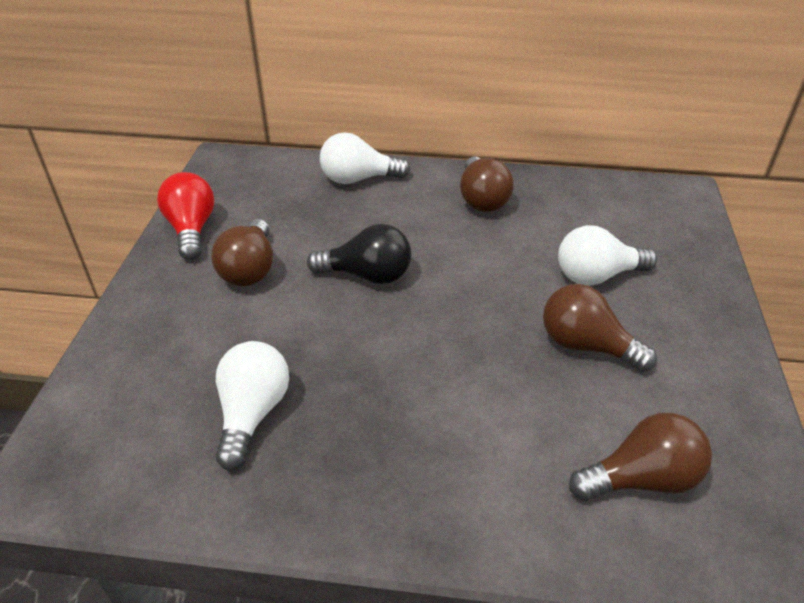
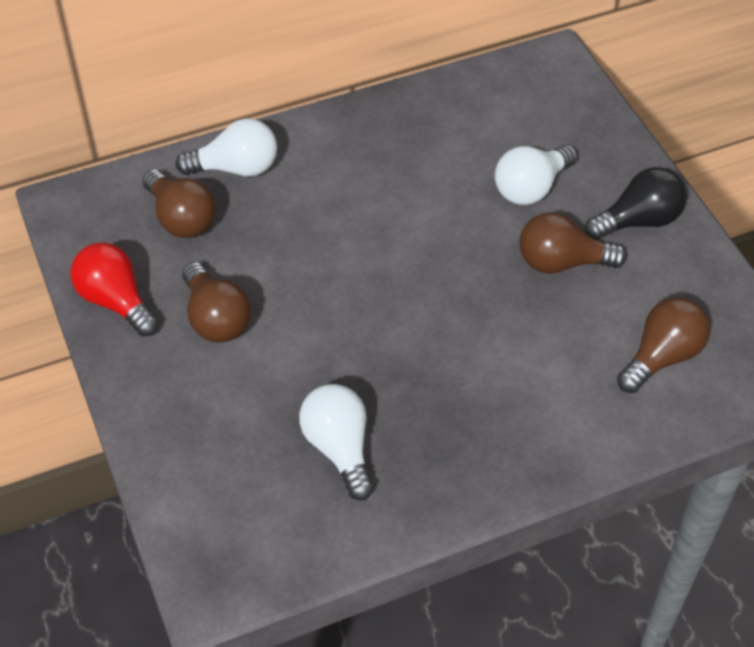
camera: 30 degrees left, 10 degrees up
black light bulb [307,224,411,284] -> black light bulb moved to [585,167,687,240]
white light bulb [320,132,410,184] -> white light bulb turned 150 degrees counterclockwise [175,118,277,177]
brown light bulb [460,157,514,212] -> brown light bulb moved to [142,169,216,238]

